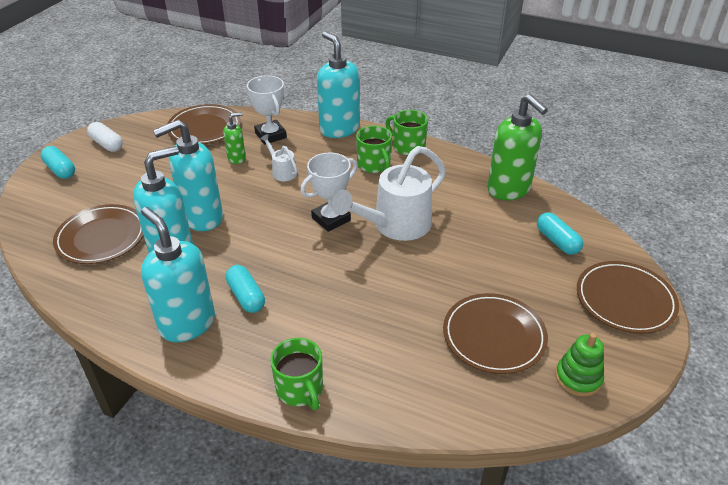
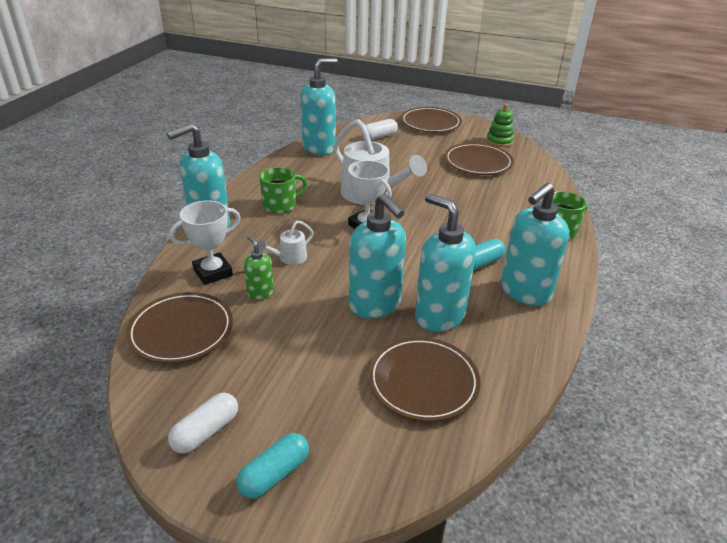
camera: 95 degrees left, 5 degrees down
green mug [385,110,428,156] -> none
green soap dispenser [487,94,548,200] -> turquoise soap dispenser [301,58,337,155]
turquoise capsule [537,212,583,255] -> white capsule [361,119,398,140]

